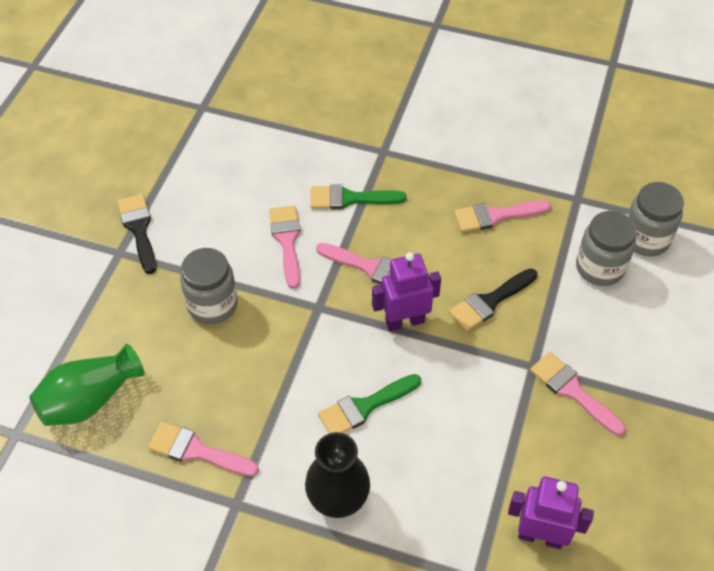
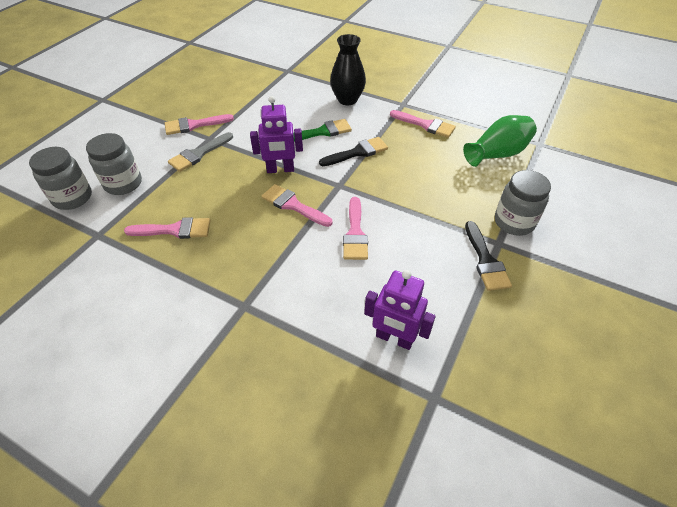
camera: 170 degrees left, 5 degrees down
grey jar [180,248,238,324] -> grey jar moved to [495,170,551,236]
green brush [310,184,407,209] -> none
black brush [449,268,538,331] -> black brush moved to [319,137,388,166]
purple robot [508,477,594,549] -> purple robot moved to [364,270,436,350]
pink brush [530,352,626,436] -> pink brush turned 105 degrees clockwise [165,114,234,135]
none -> grey brush [168,132,233,172]

